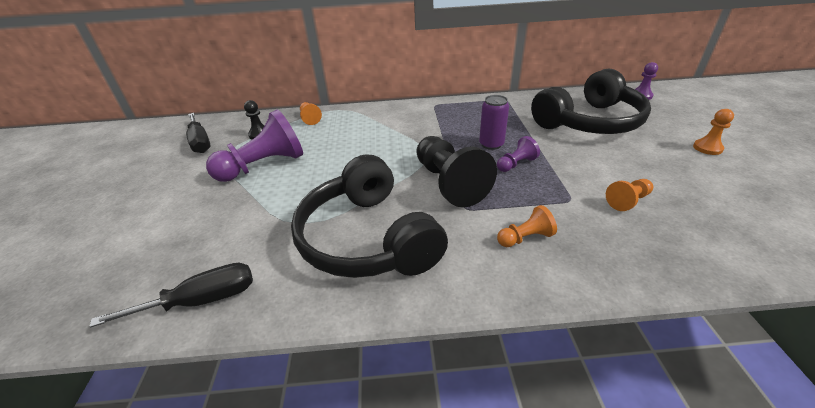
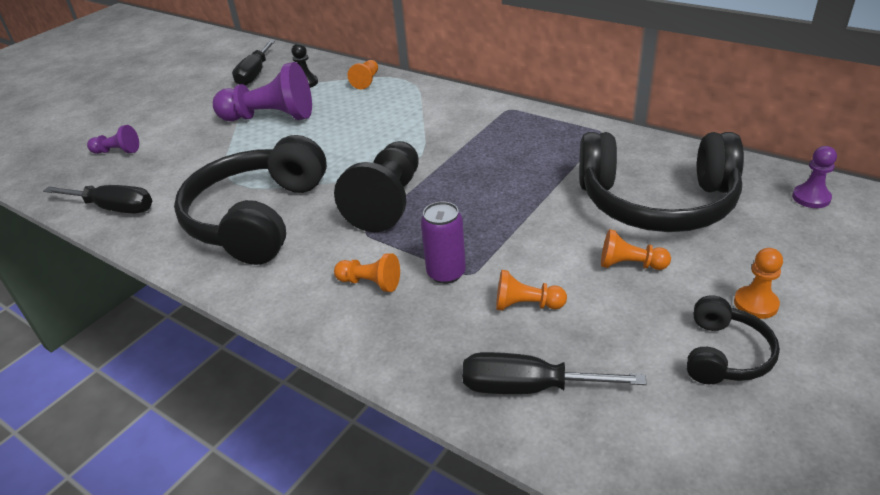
camera: 40 degrees right, 0 degrees up
purple can [479,95,509,150] -> purple can moved to [421,202,466,284]
purple pawn [497,136,540,172] -> purple pawn moved to [87,125,139,154]
none -> black screwdriver [462,352,647,394]
none -> orange pawn [601,229,671,270]
none -> black headphones [686,295,780,384]

